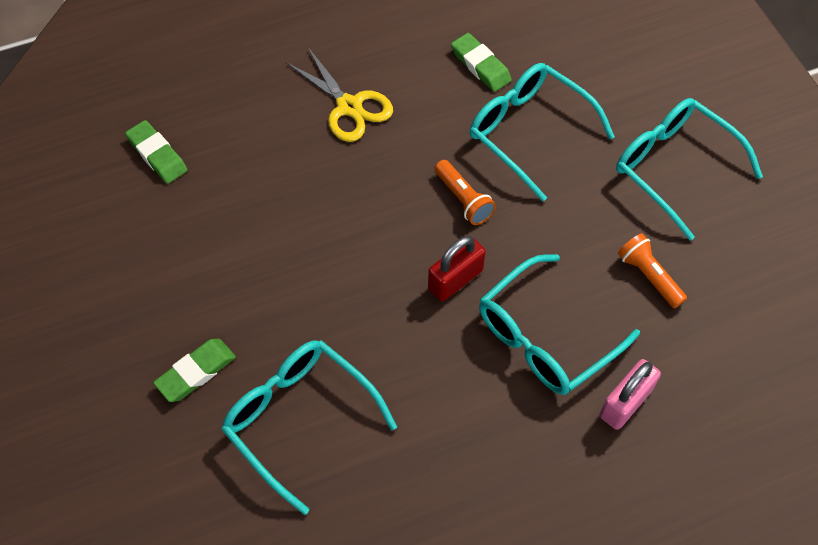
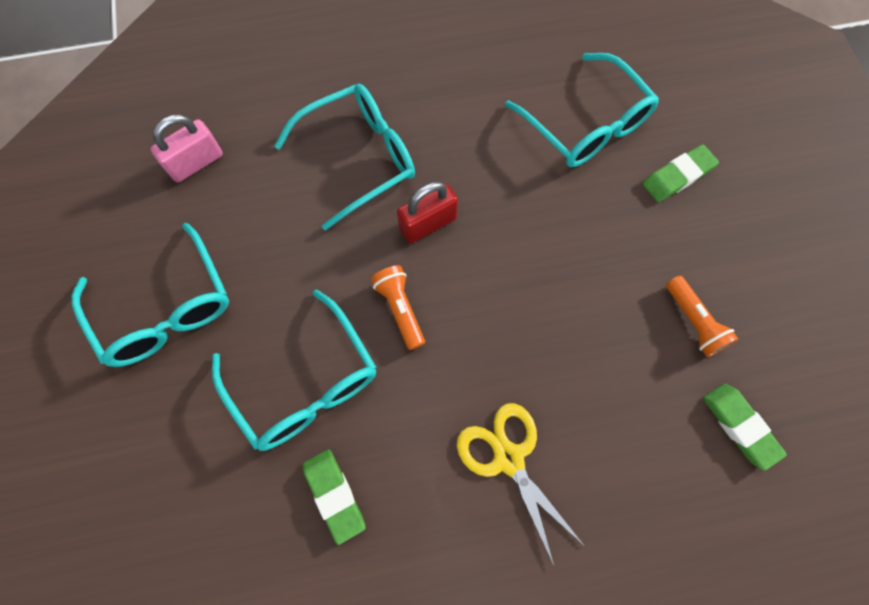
camera: 170 degrees left, 10 degrees up
pink padlock [599,359,661,430] -> pink padlock moved to [151,114,223,182]
orange flashlight [618,233,687,308] -> orange flashlight moved to [666,276,739,357]

